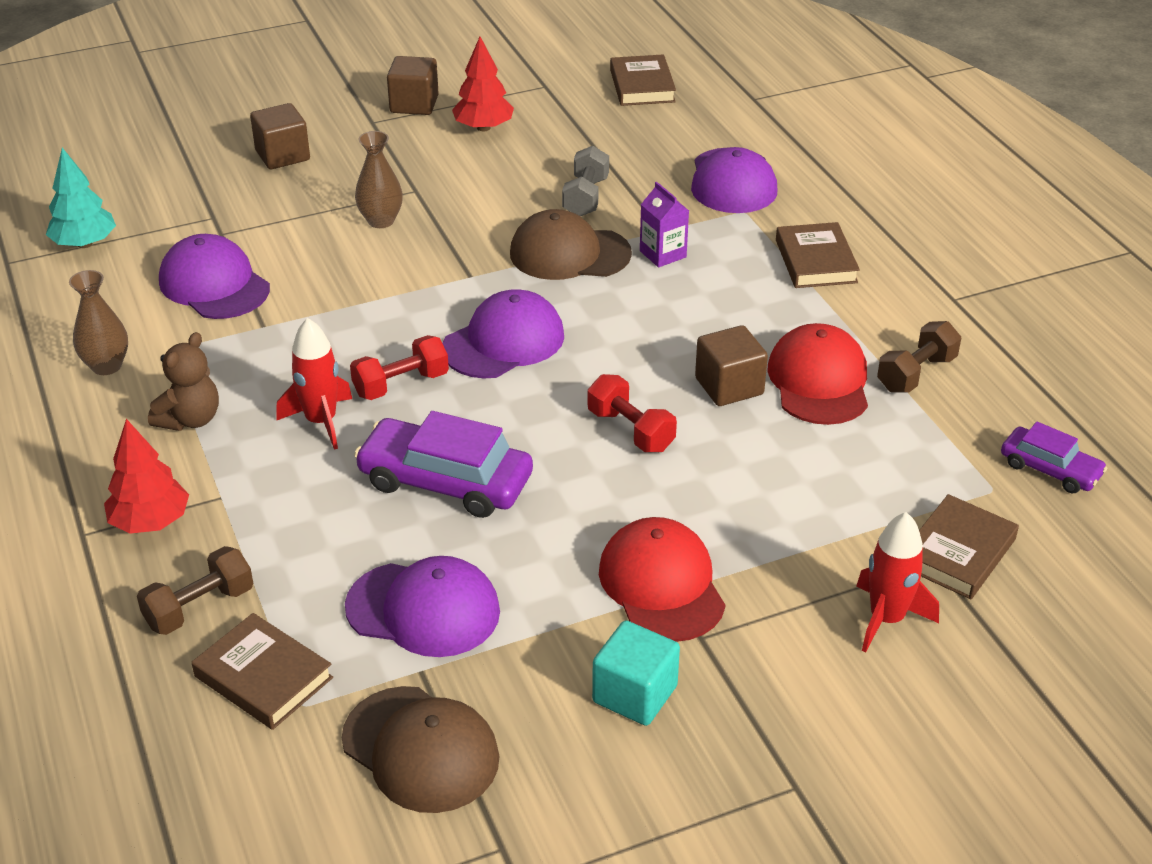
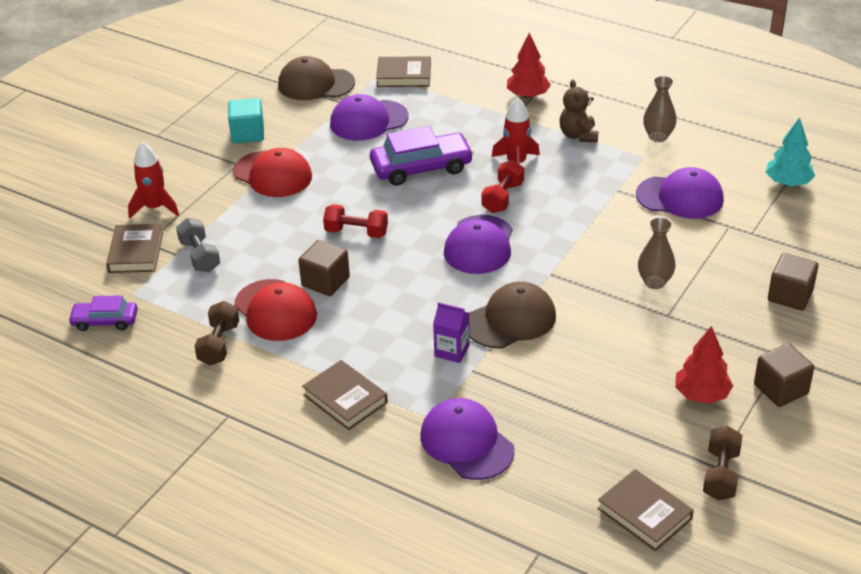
camera: 145 degrees right, 0 degrees up
brown dumbbell [137,546,253,635] -> brown dumbbell moved to [703,426,742,500]
grey dumbbell [562,146,609,216] -> grey dumbbell moved to [176,218,220,272]

